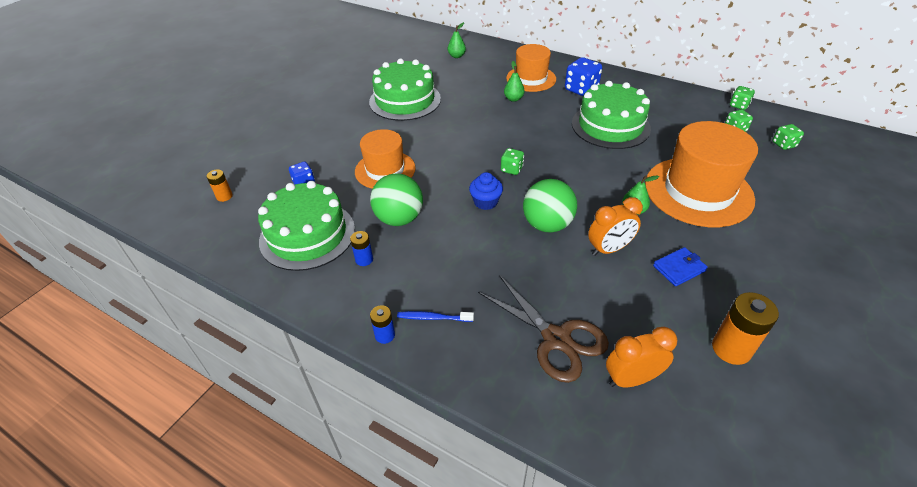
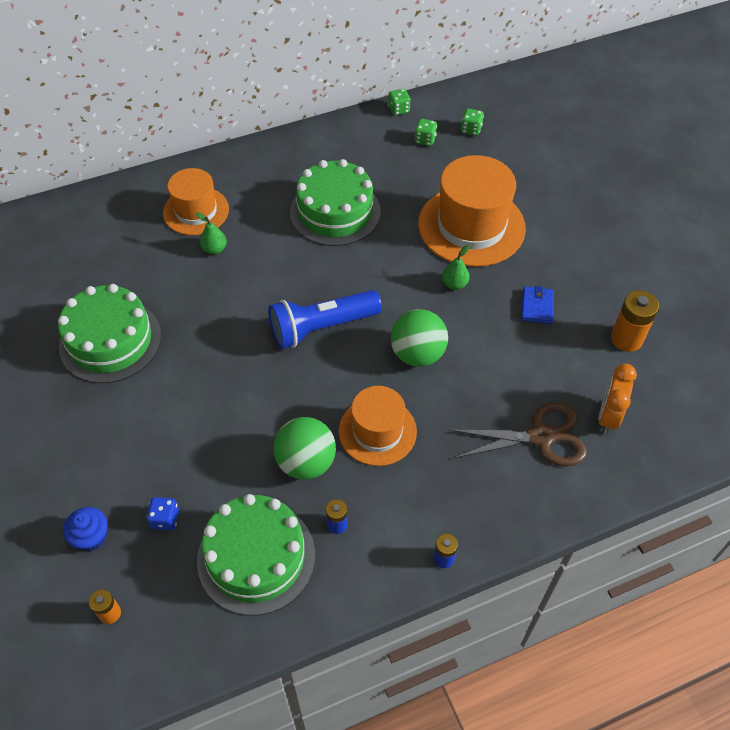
camera: 55 degrees left, 10 degrees up
orange hat [355,129,415,189] -> orange hat moved to [339,386,417,466]
blue toothbrush [397,311,474,322] -> none
green pear [448,22,466,58] -> none
blue cupcake [469,172,503,210] -> blue cupcake moved to [63,507,108,551]
green dice [501,148,524,175] -> blue flashlight [268,290,382,349]
blue dice [565,57,602,96] -> none
orange clock [588,197,643,256] -> none

